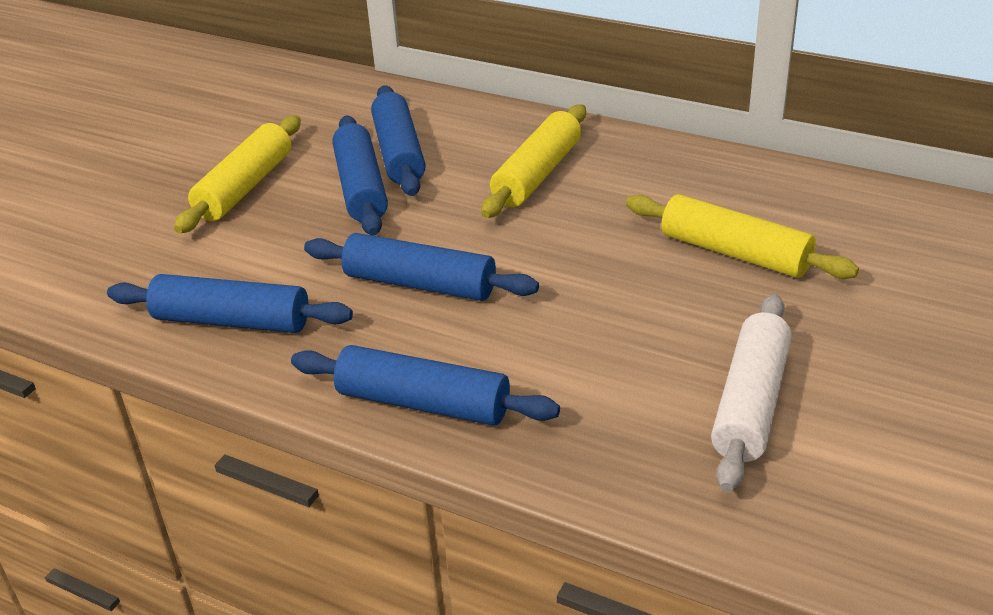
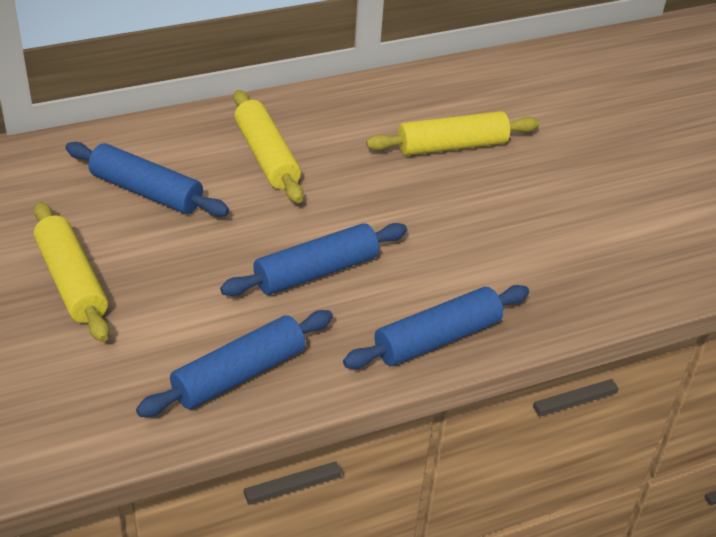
camera: 55 degrees left, 5 degrees up
blue rolling pin [332,116,388,236] -> none
white rolling pin [711,294,792,492] -> none

